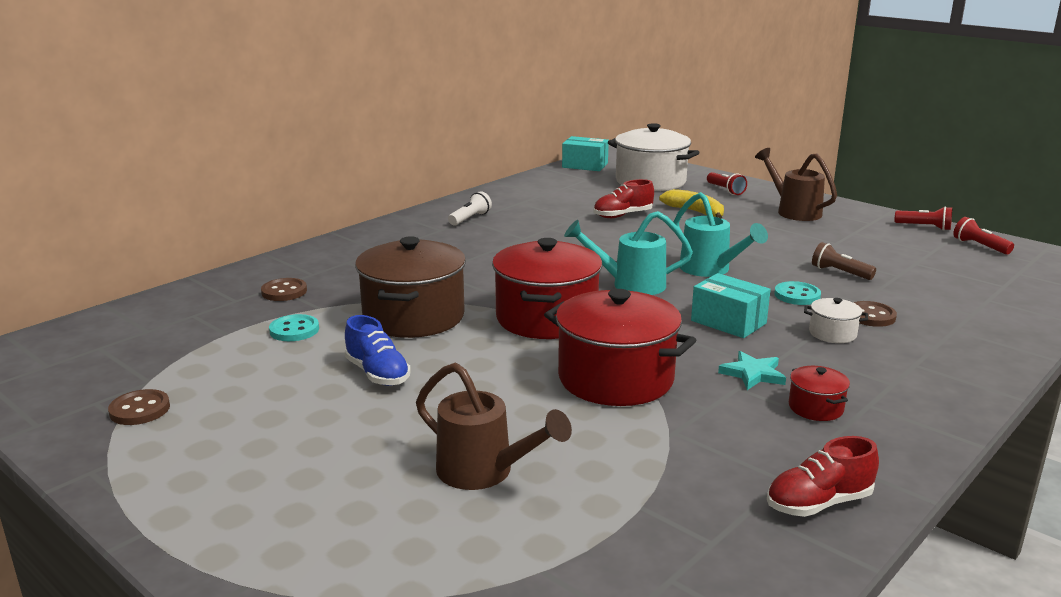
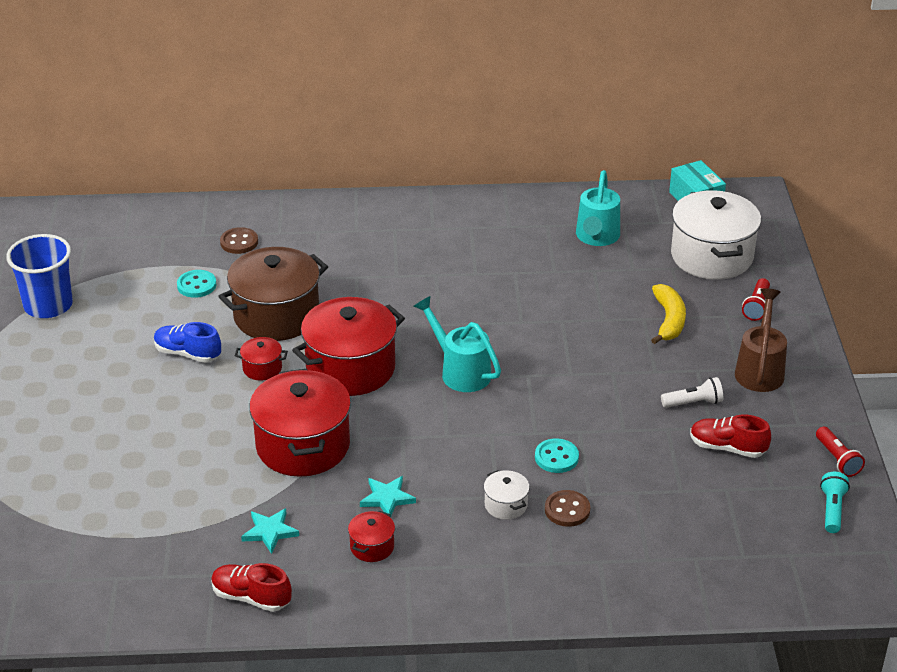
camera: 45 degrees right, 15 degrees up
brown button [108,389,170,425] -> blue cup [6,234,73,318]
blue shoe [345,315,411,386] -> blue shoe turned 105 degrees clockwise [154,322,221,363]
brown watering can [416,363,572,490] -> none
white flashlight [448,191,492,225] -> white flashlight moved to [661,377,723,408]
red shoe [593,179,654,218] -> red shoe moved to [690,415,771,458]
turquoise watering can [674,192,768,277] -> turquoise watering can moved to [576,170,620,246]
turquoise box [691,273,771,338] -> none
brown flashlight [812,242,876,280] -> none
red flashlight [953,217,1014,254] -> turquoise flashlight [820,472,850,533]
none -> red pot [235,337,288,380]
none -> turquoise star [241,508,299,554]

